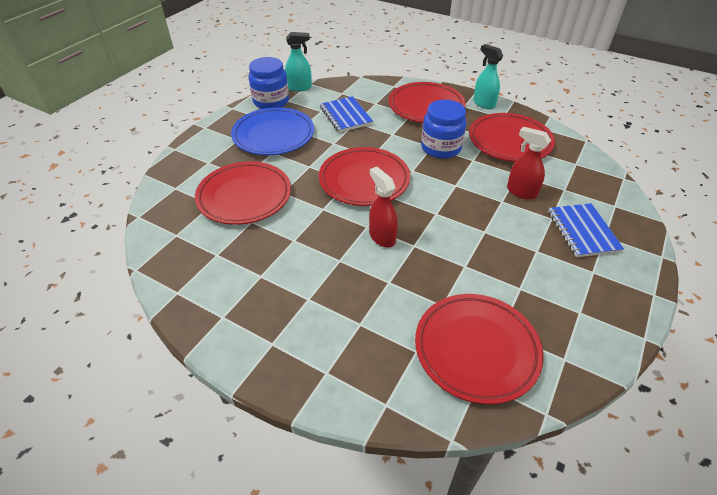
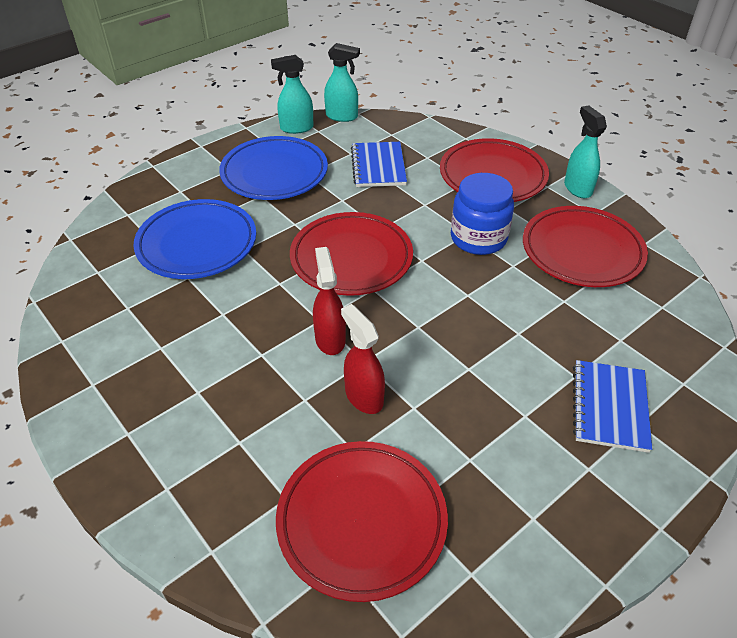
camera: 20 degrees right, 0 degrees up
red plate [195,161,291,225] -> blue plate [133,199,256,279]
blue jar [249,57,289,109] -> turquoise spray bottle [271,55,314,134]
red spray bottle [507,127,551,200] -> red spray bottle moved to [341,304,385,414]

